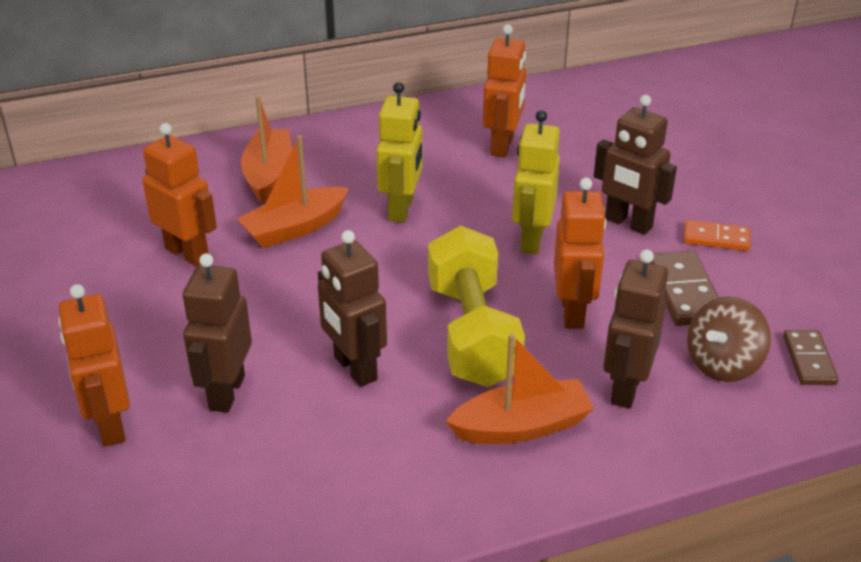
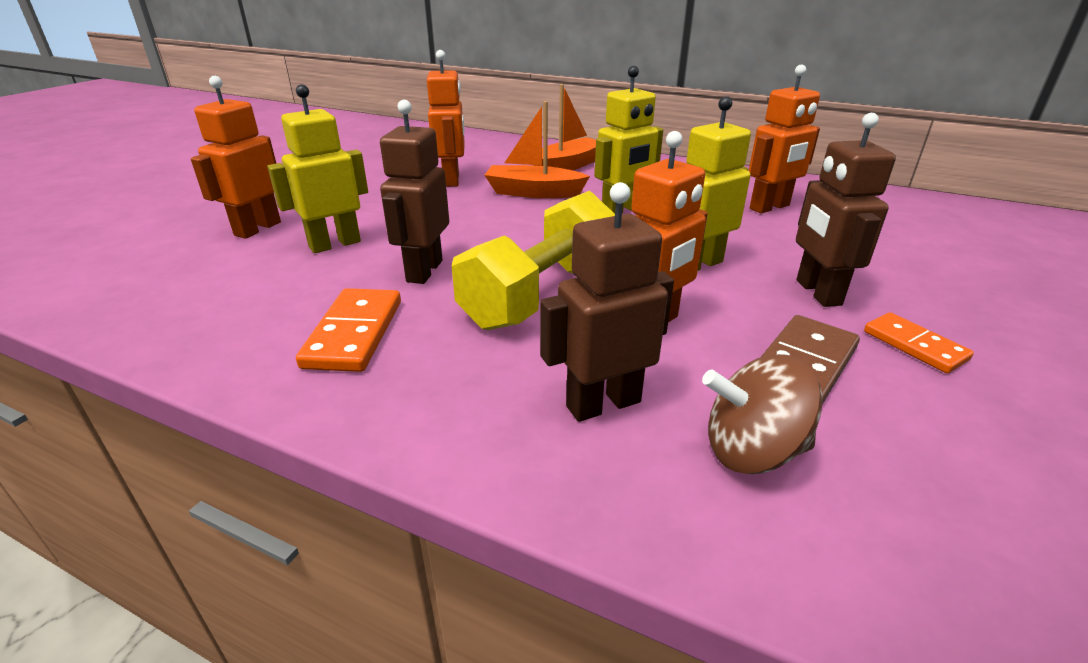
camera: 45 degrees right, 5 degrees down
brown robot [183,253,252,413] -> yellow robot [267,84,368,253]
orange boat [446,333,594,444] -> none
brown domino [783,330,839,385] -> none
none -> orange domino [296,288,401,372]

